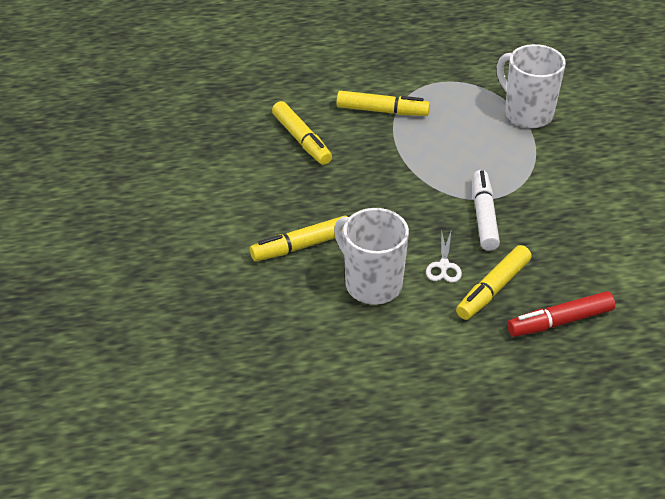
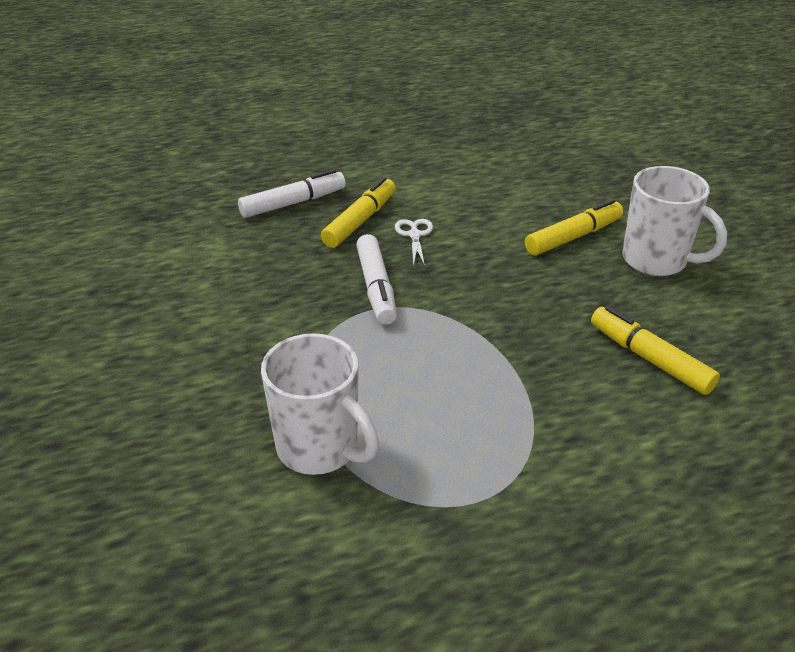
camera: 170 degrees right, 5 degrees down
white mug [334,208,409,305] -> white mug moved to [622,166,727,276]
yellow marker [337,91,430,116] -> none
red marker [507,291,615,337] -> white marker [238,169,346,218]

